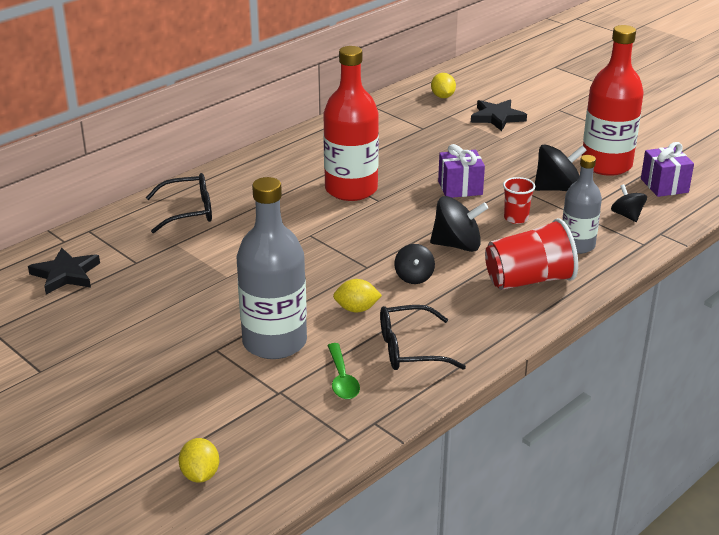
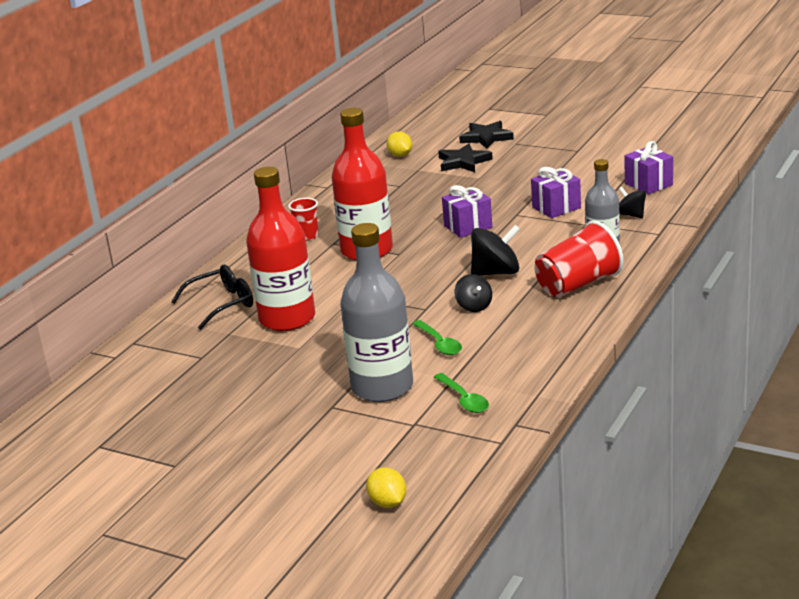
camera: 15 degrees left, 5 degrees down
black star [28,248,100,294] -> black star moved to [459,121,514,149]
yellow lemon [333,279,382,312] -> green spoon [412,320,462,355]
black glasses [380,305,466,370] -> none
red cup [503,177,535,224] -> red cup moved to [288,198,319,241]
black spinning top [534,144,587,191] -> purple gift [531,167,581,218]
red bottle [582,25,644,176] -> red bottle moved to [246,167,315,331]

